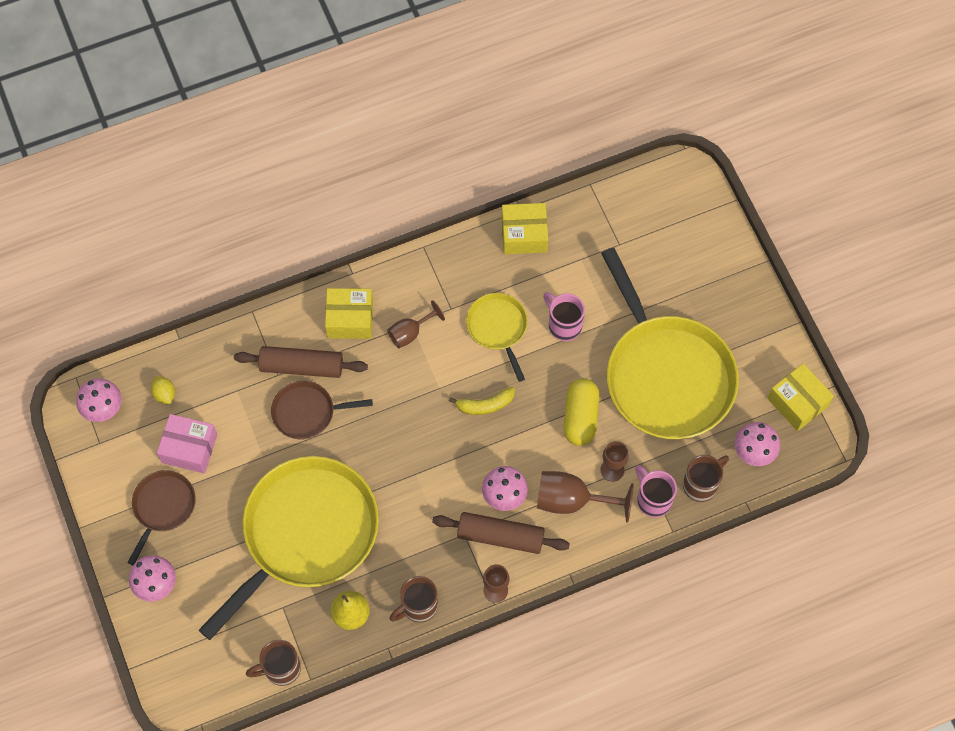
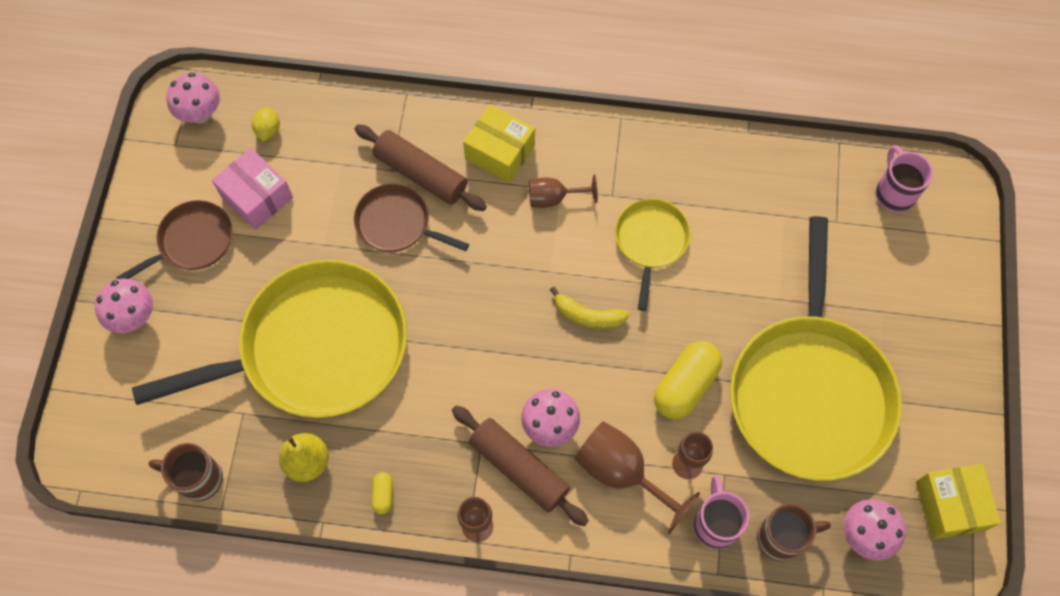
camera: 30 degrees right, 0 degrees up
brown mug [389,576,438,622] -> yellow capsule [372,472,392,514]
yellow box [502,203,548,254] -> none
pink mug [543,292,585,341] -> pink mug moved to [875,145,933,213]

